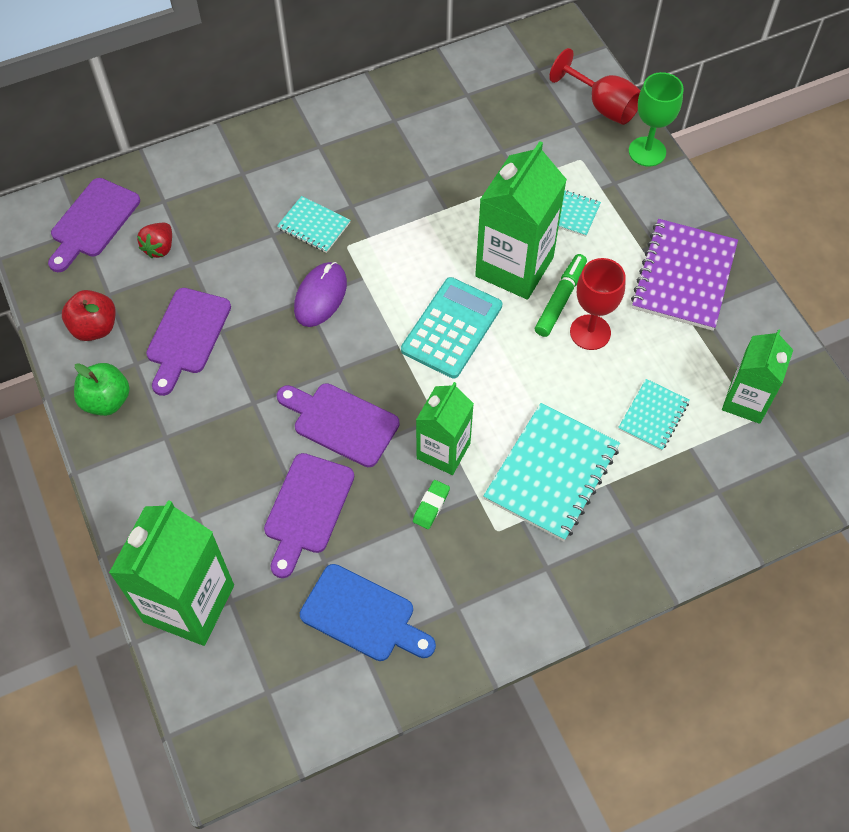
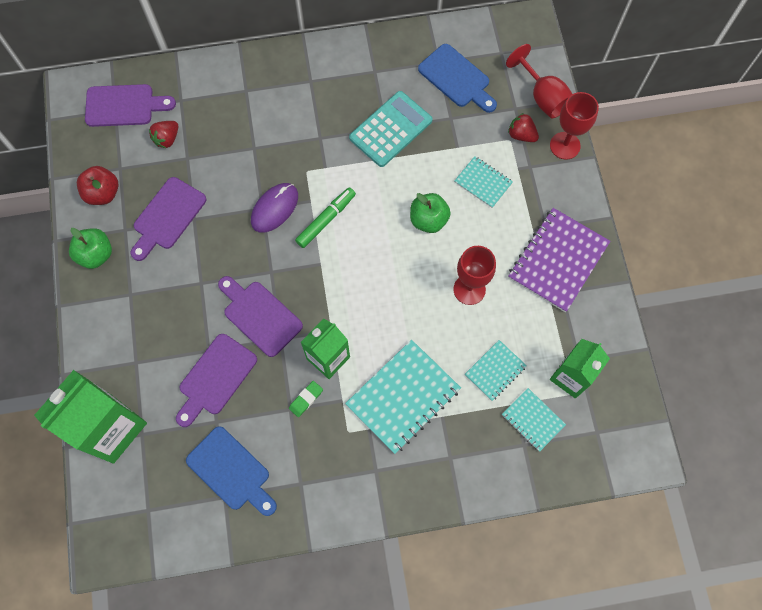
camera: 15 degrees right, 10 degrees up
purple cutting board [48,178,140,272] -> purple cutting board turned 135 degrees counterclockwise [85,84,176,127]
turquoise notebook [277,196,351,253] -> turquoise notebook moved to [502,388,566,451]
turquoise calculator [401,277,502,379] -> turquoise calculator moved to [349,91,433,167]
green carton [475,141,567,300] -> green apple [410,193,451,233]
green marker [535,254,587,337] -> green marker moved to [295,187,356,248]
green goblet [629,72,684,167] -> red goblet [550,92,599,160]
none -> blue cutting board [418,44,497,113]
none -> red strawberry [508,113,539,142]

